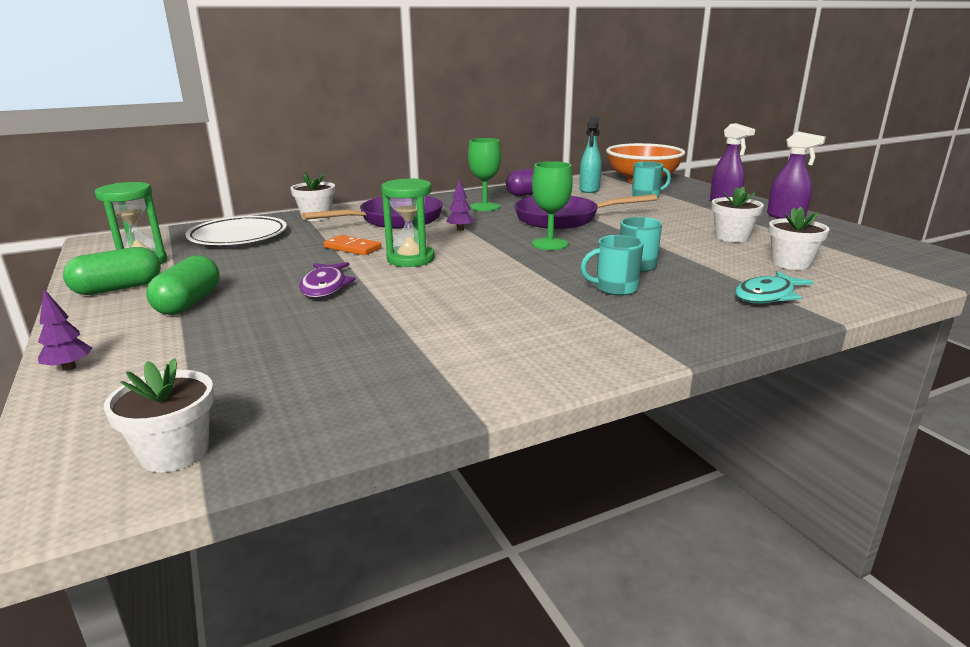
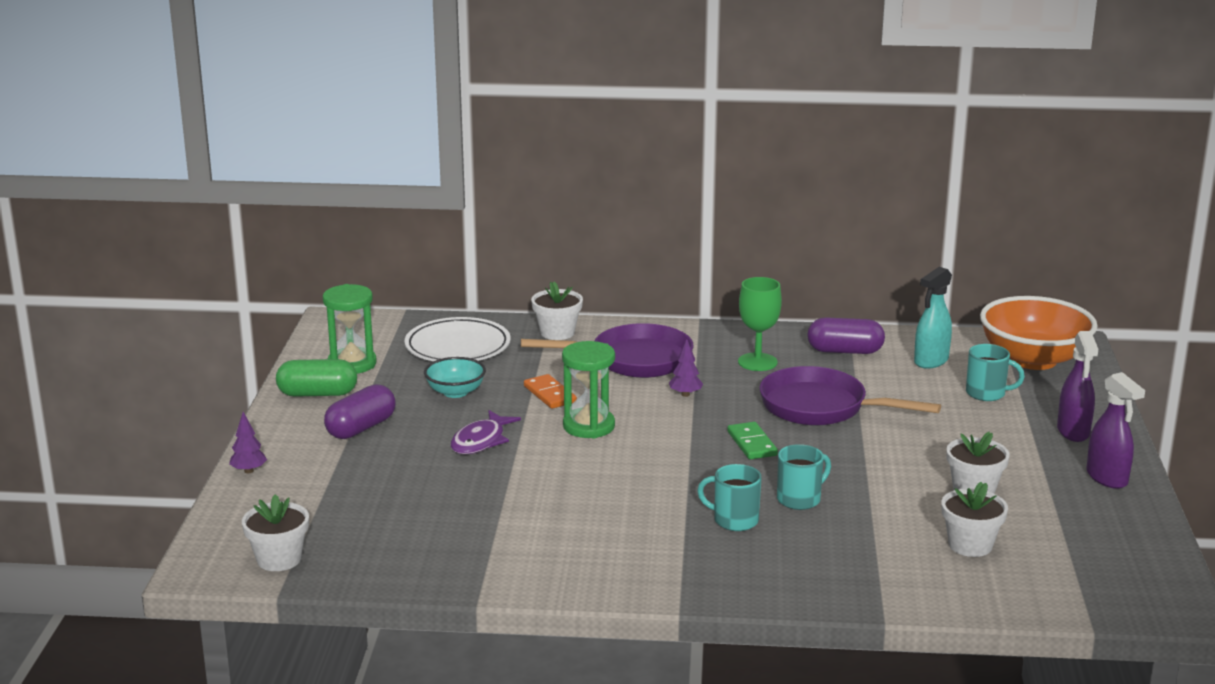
camera: 30 degrees right, 0 degrees up
green capsule [146,255,220,315] -> purple capsule [324,384,396,439]
green goblet [532,161,573,250] -> green domino [727,422,778,460]
turquoise fish [735,271,814,304] -> none
none -> turquoise bowl [424,357,486,398]

